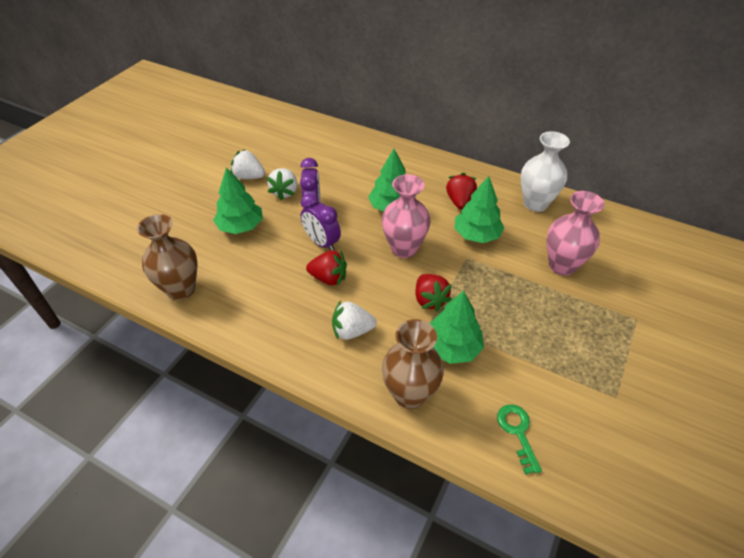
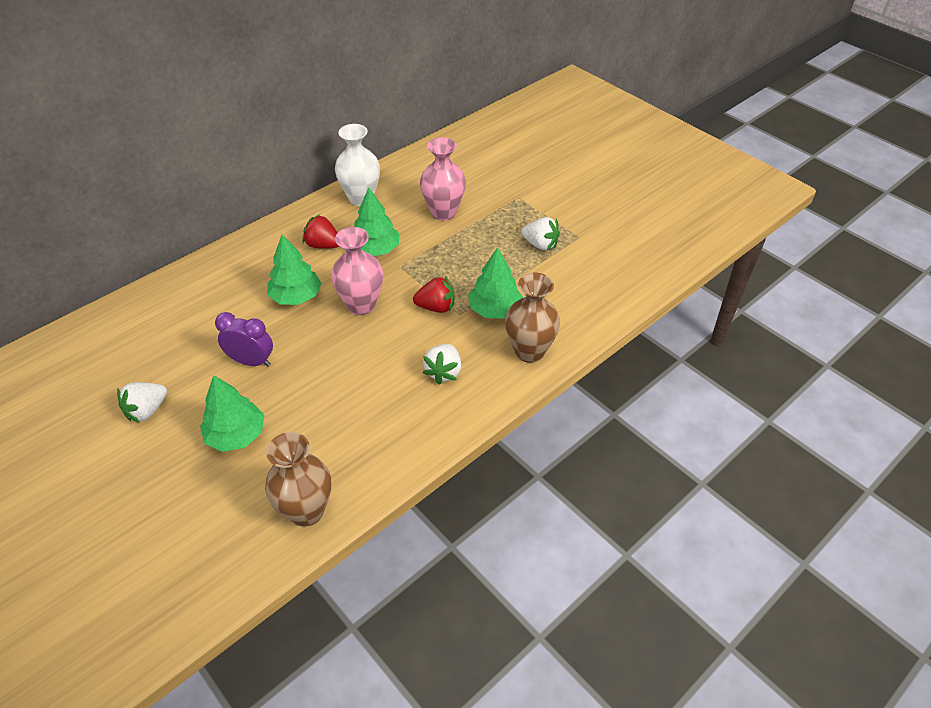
camera: 70 degrees left, 0 degrees up
white strawberry [267,168,297,200] -> white strawberry moved to [521,217,560,251]
purple clock [301,193,341,251] -> none
red strawberry [306,250,347,286] -> none
green key [497,404,542,474] -> none

